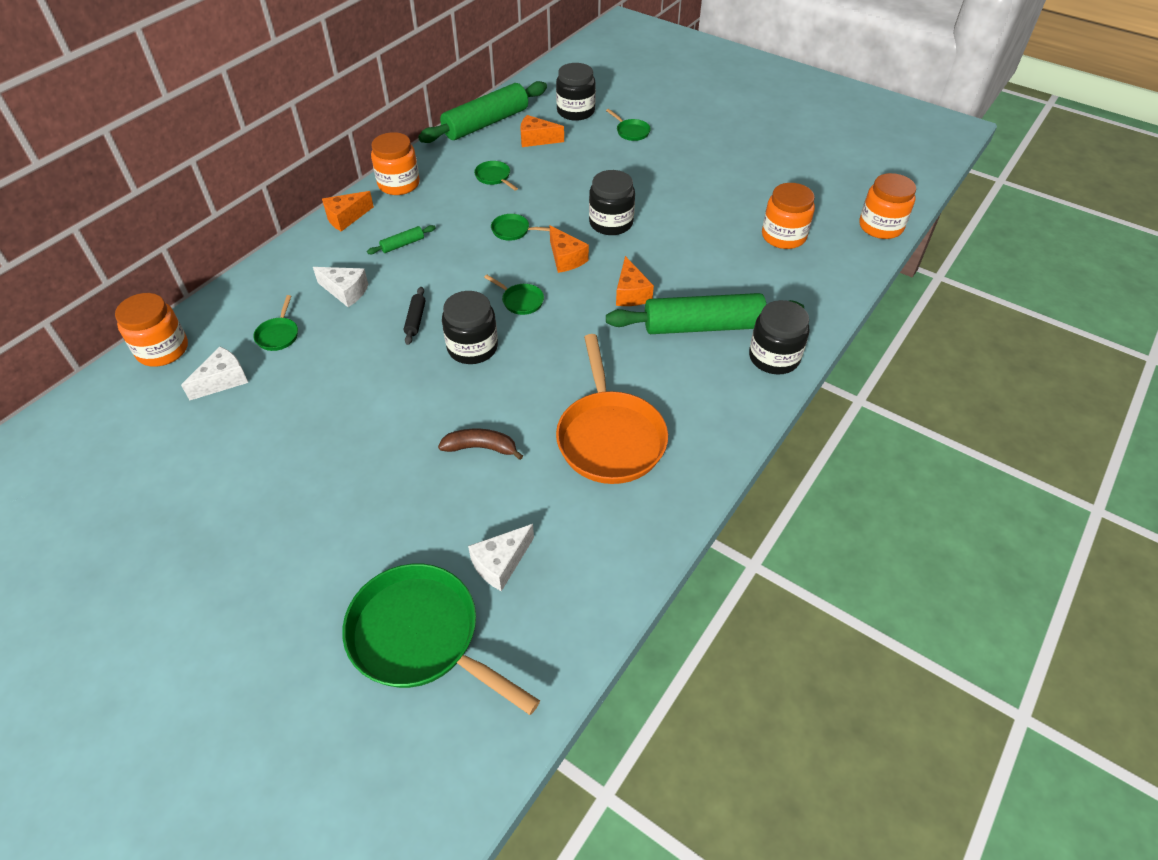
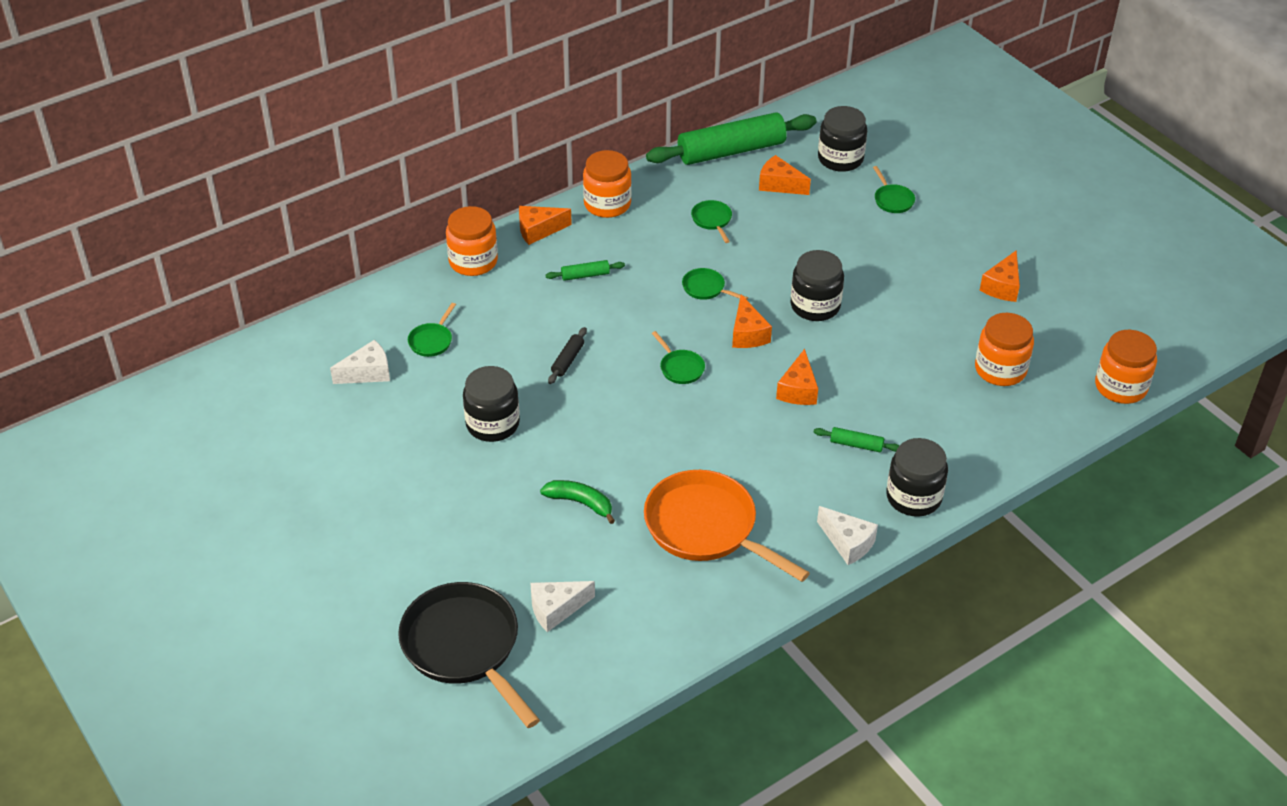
camera: 20 degrees right, 5 degrees down
orange jar [115,293,188,366] -> orange jar moved to [446,206,498,276]
white cheese [313,267,369,307] -> white cheese moved to [817,506,878,565]
green pan [342,564,540,715] -> black pan [398,582,540,728]
brown banana [438,429,523,460] -> green banana [540,480,615,524]
black jar [442,291,498,364] -> black jar moved to [463,366,520,442]
orange pan [556,334,668,484] -> orange pan turned 120 degrees clockwise [644,470,810,582]
green rolling pin [606,293,804,334] -> green rolling pin [814,427,899,452], size x0.41
none -> orange cheese [980,250,1020,302]

